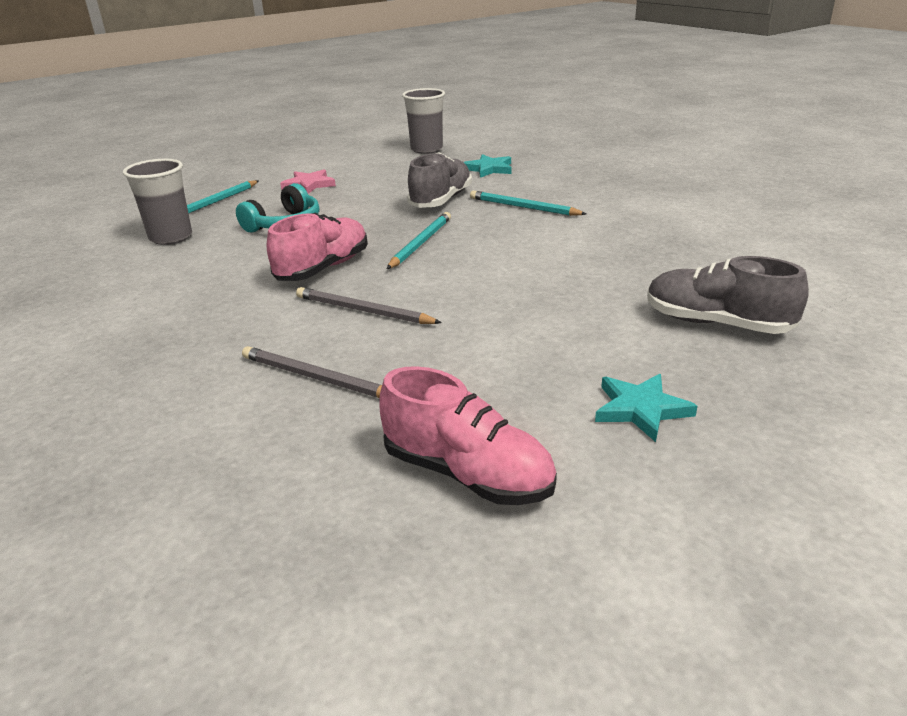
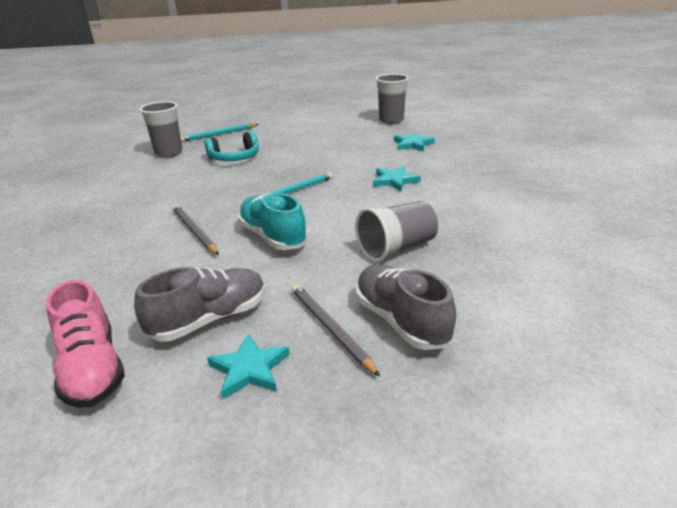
camera: 30 degrees right, 0 degrees up
grey pencil [242,346,382,398] -> grey pencil moved to [292,284,380,377]
pink shoe [267,213,368,281] -> none
pink star [280,170,336,194] -> none
grey shoe [407,152,472,208] -> grey shoe moved to [134,267,265,342]
turquoise pencil [470,191,586,216] -> turquoise star [373,166,421,191]
none -> turquoise shoe [238,193,308,250]
none -> grey cup [355,201,438,262]

